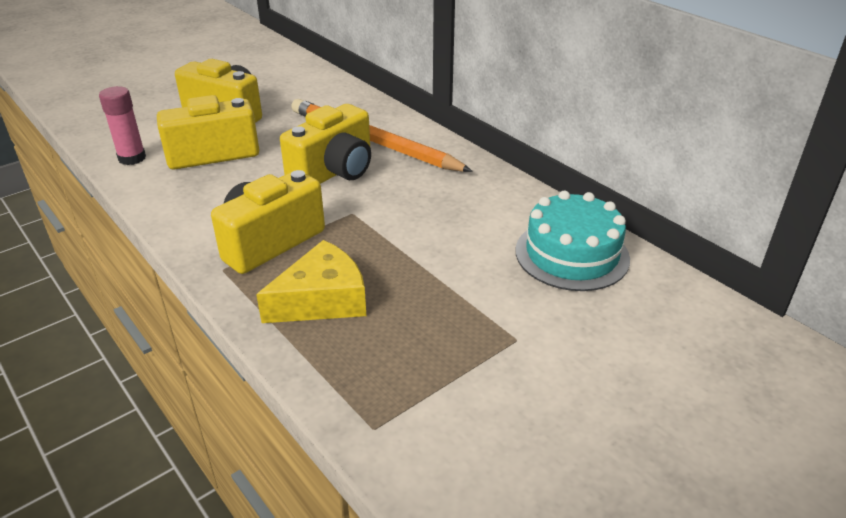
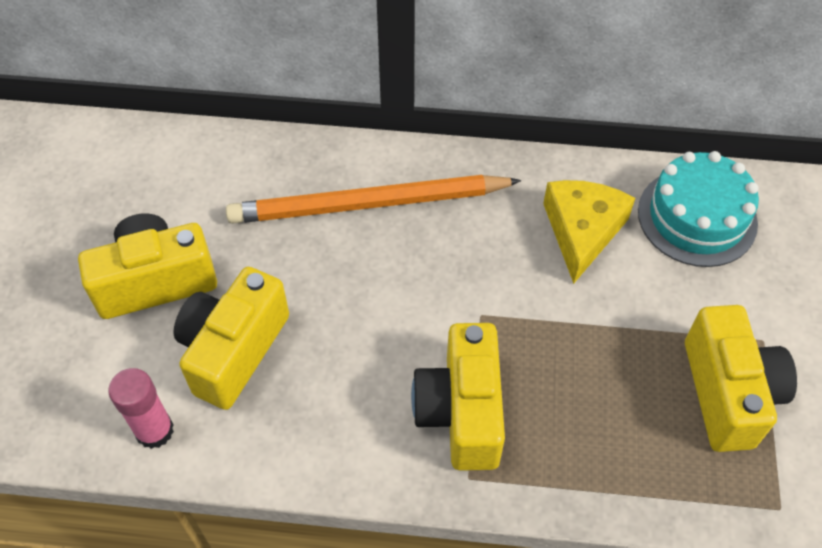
camera: 45 degrees left, 20 degrees up
yellow cheese [256,240,366,323] -> yellow cheese moved to [543,180,635,284]
yellow camera [280,104,371,184] -> yellow camera moved to [685,305,797,452]

